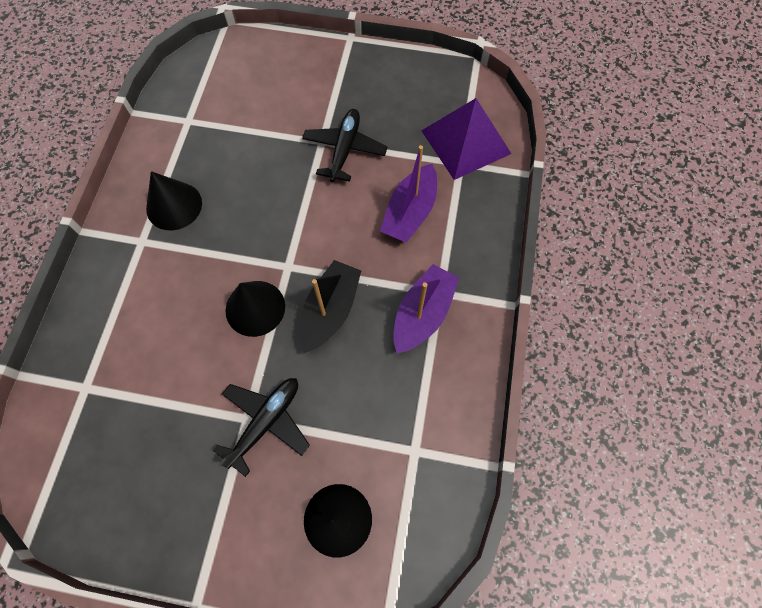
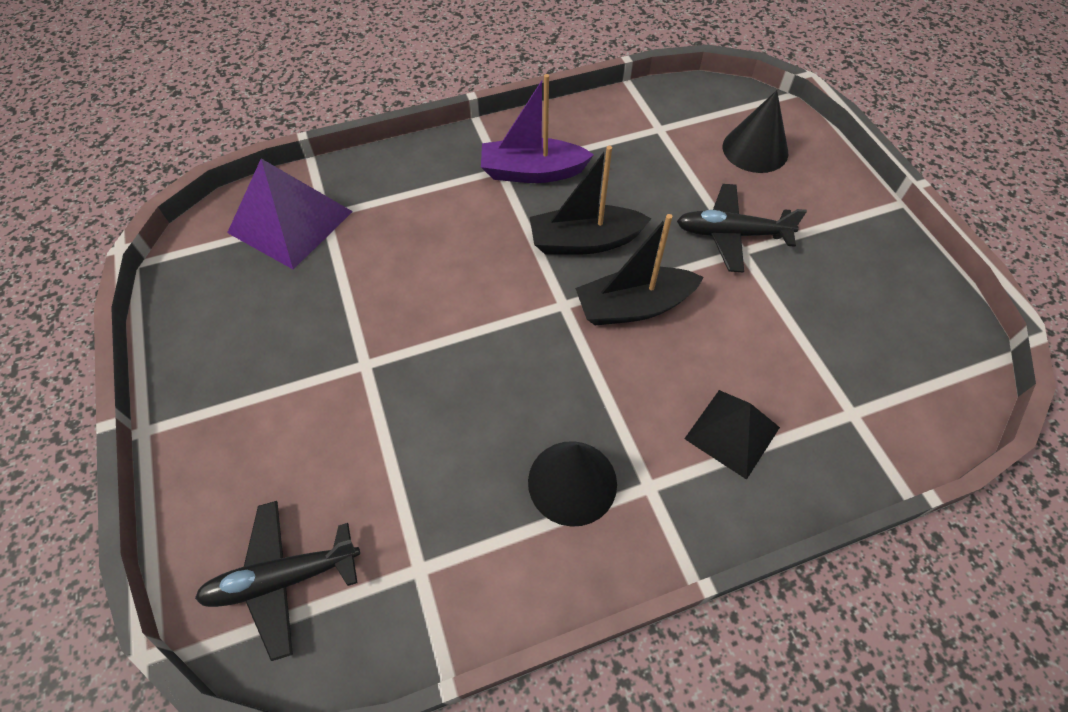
camera: 120 degrees left, 10 degrees down
black cone [225,281,285,337] -> black boat [575,214,704,326]
black plane [302,109,388,182] -> black plane moved to [195,501,360,661]
purple boat [380,145,437,243] -> none
none -> black pyramid [684,390,780,480]

